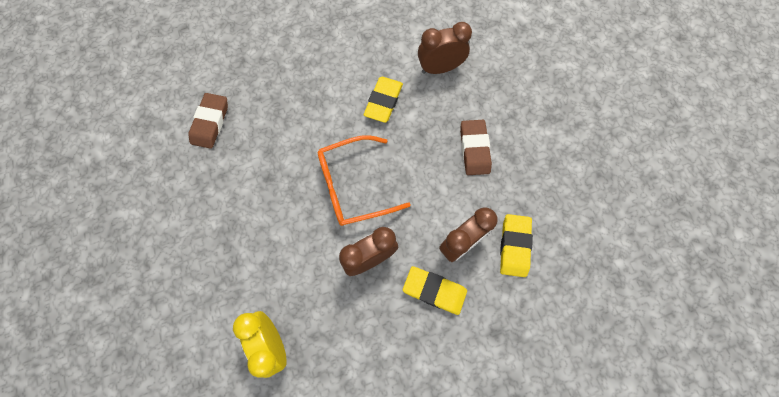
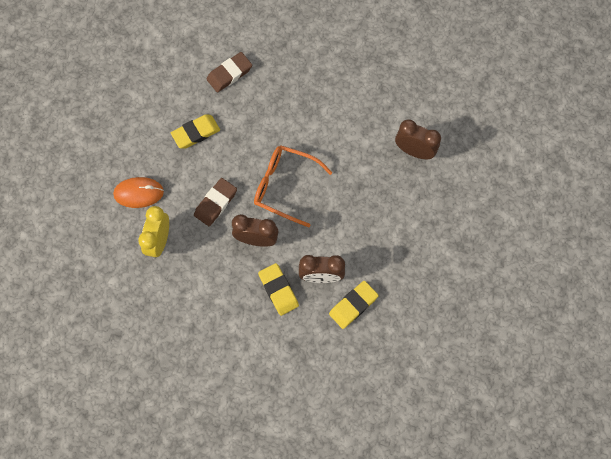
camera: 40 degrees right, 0 degrees up
yellow eraser [364,77,403,123] -> yellow eraser moved to [171,114,220,149]
brown eraser [460,120,492,175] -> brown eraser moved to [194,178,237,226]
none -> orange mouse [113,177,164,208]

